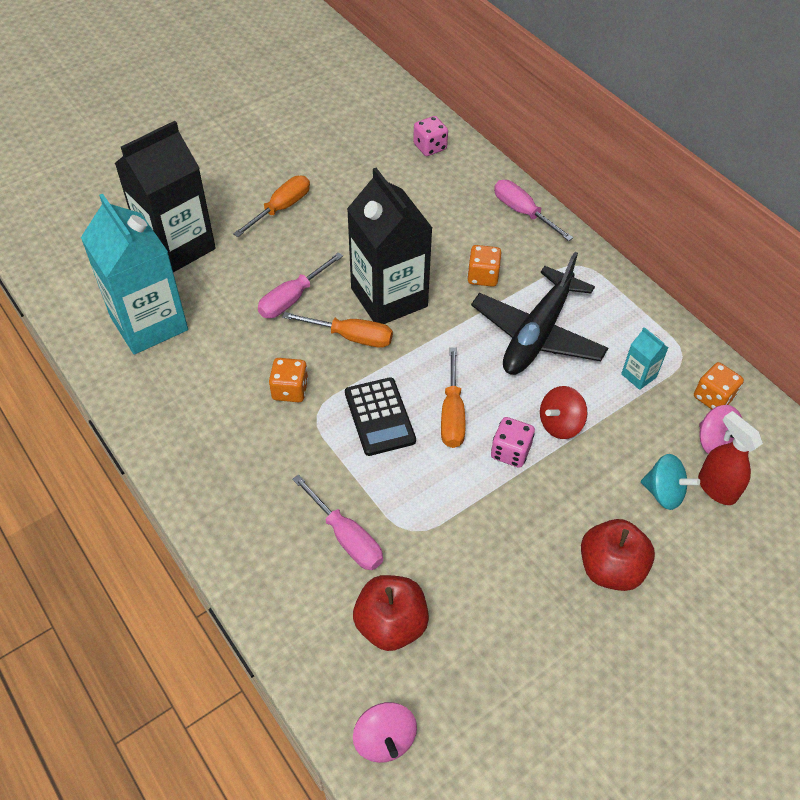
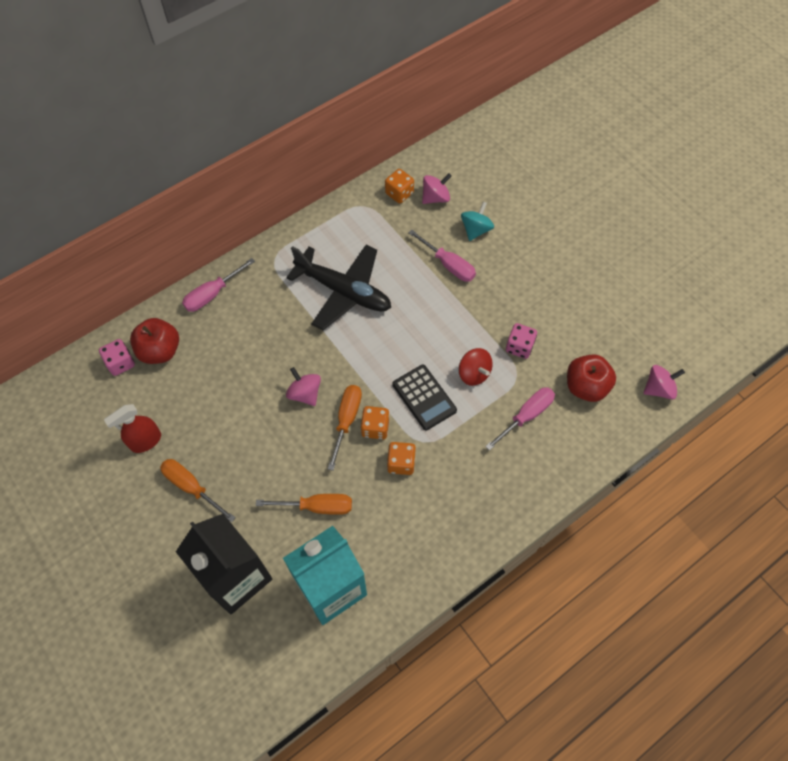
camera: 90 degrees left, 10 degrees up
pink screwdriver [258,252,343,318] -> pink screwdriver moved to [408,230,476,282]
black calculator [345,377,416,456] -> black calculator turned 75 degrees clockwise [392,365,457,430]
black carton [347,168,432,324] -> pink spinning top [286,367,321,406]
orange screwdriver [441,347,466,448] -> orange screwdriver moved to [256,494,352,515]
orange dice [467,245,501,287] -> orange dice moved to [361,406,390,439]
pink dice [491,417,535,468] -> pink dice moved to [506,323,537,359]
red spinning top [540,386,587,439] -> red spinning top moved to [459,348,493,386]
red apple [581,519,655,591] -> red apple moved to [130,318,179,364]
turquoise carton [621,327,668,390] -> none
red spray bottle [698,411,763,505] -> red spray bottle moved to [104,404,161,453]

